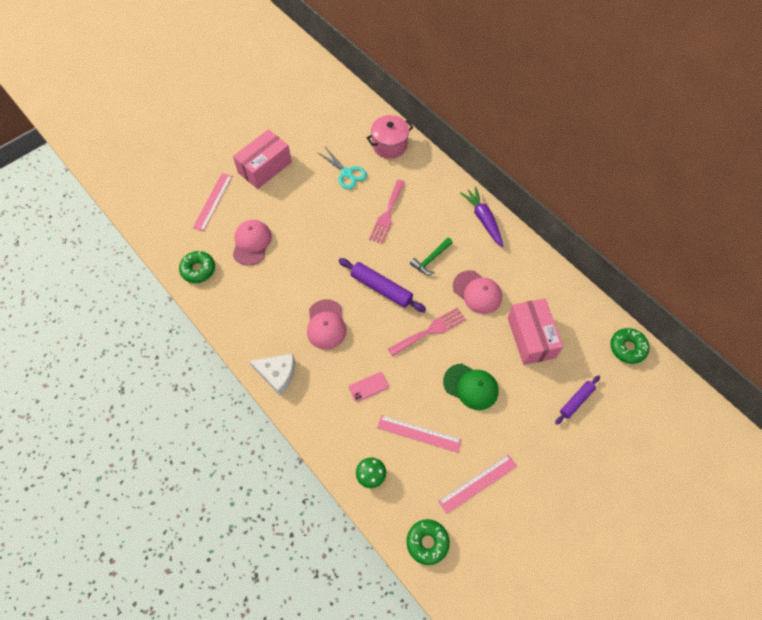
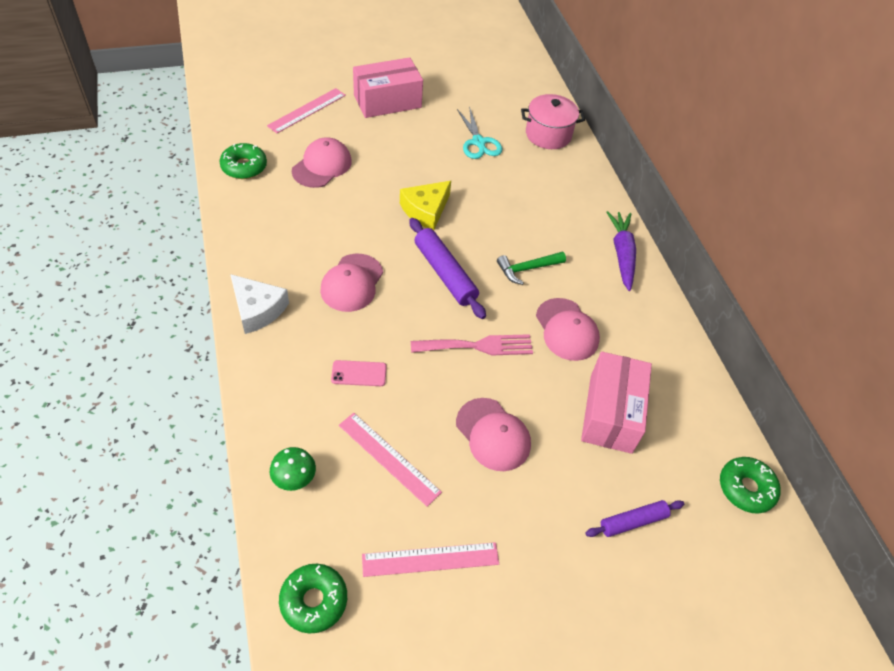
camera: 20 degrees right, 10 degrees down
pink fork [369,179,405,244] -> none
green cap [443,364,499,410] -> pink cap [456,398,531,471]
none -> yellow cheese [400,181,451,230]

